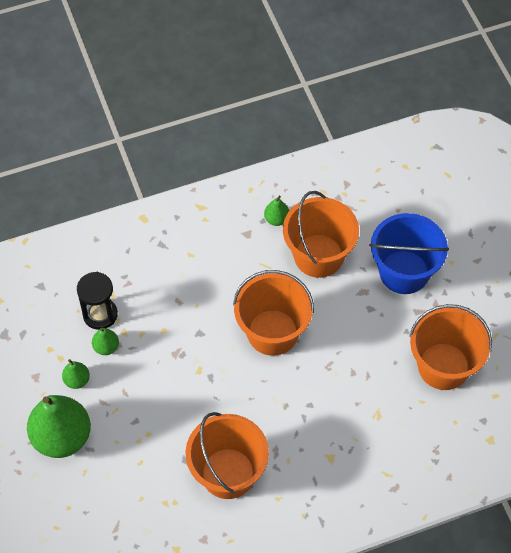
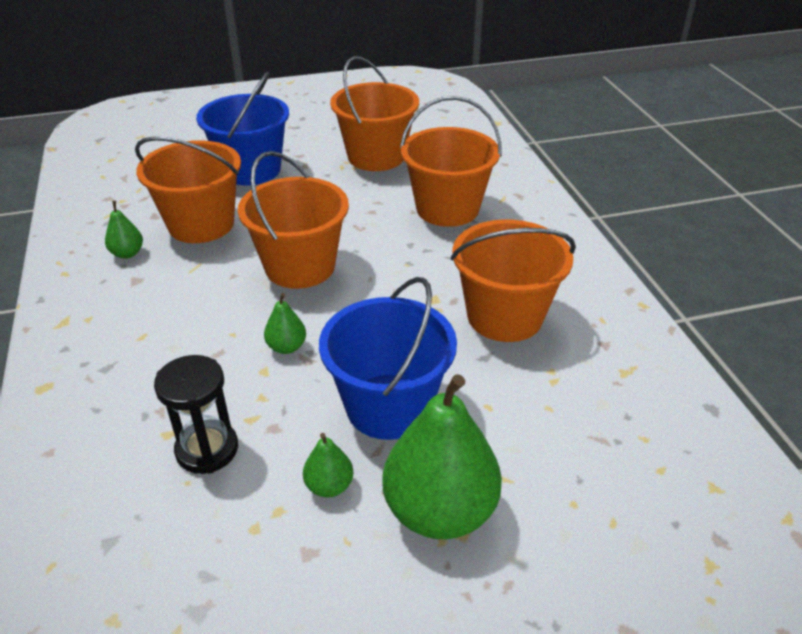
camera: 85 degrees left, 20 degrees down
green pear [92,328,119,355] -> green pear moved to [264,293,306,354]
none -> blue bucket [319,277,457,440]
none -> orange bucket [400,96,502,227]

